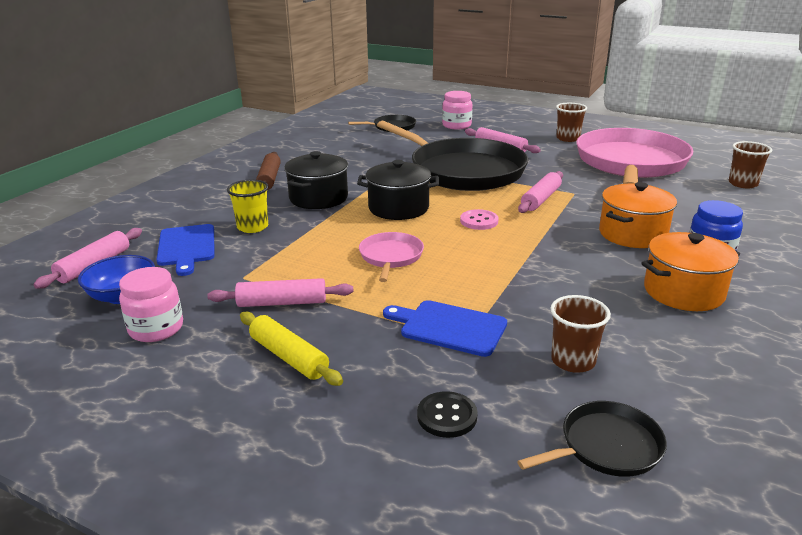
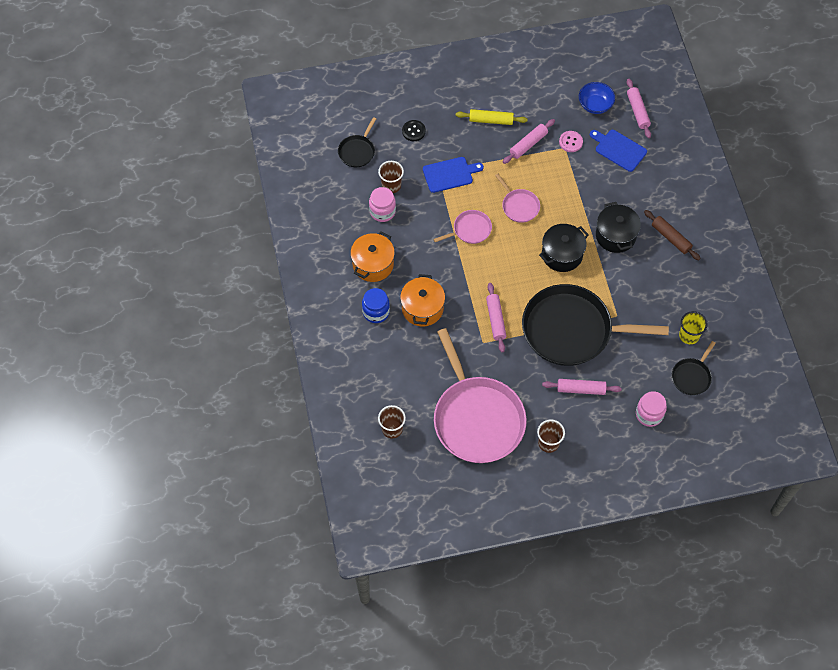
camera: 140 degrees right, 35 degrees up
pink jar [119,267,183,342] -> pink jar moved to [369,187,396,222]
yellow cup [227,179,269,233] -> yellow cup moved to [679,311,708,344]
pink button [460,209,499,230] -> pink button moved to [559,131,583,152]
none -> pink pan [433,210,492,244]

